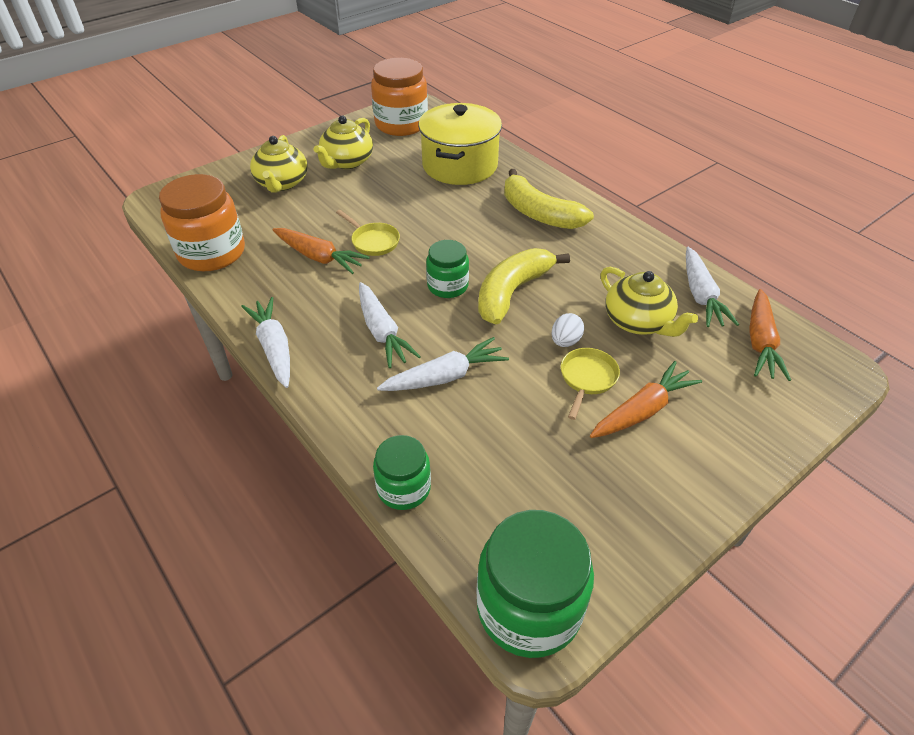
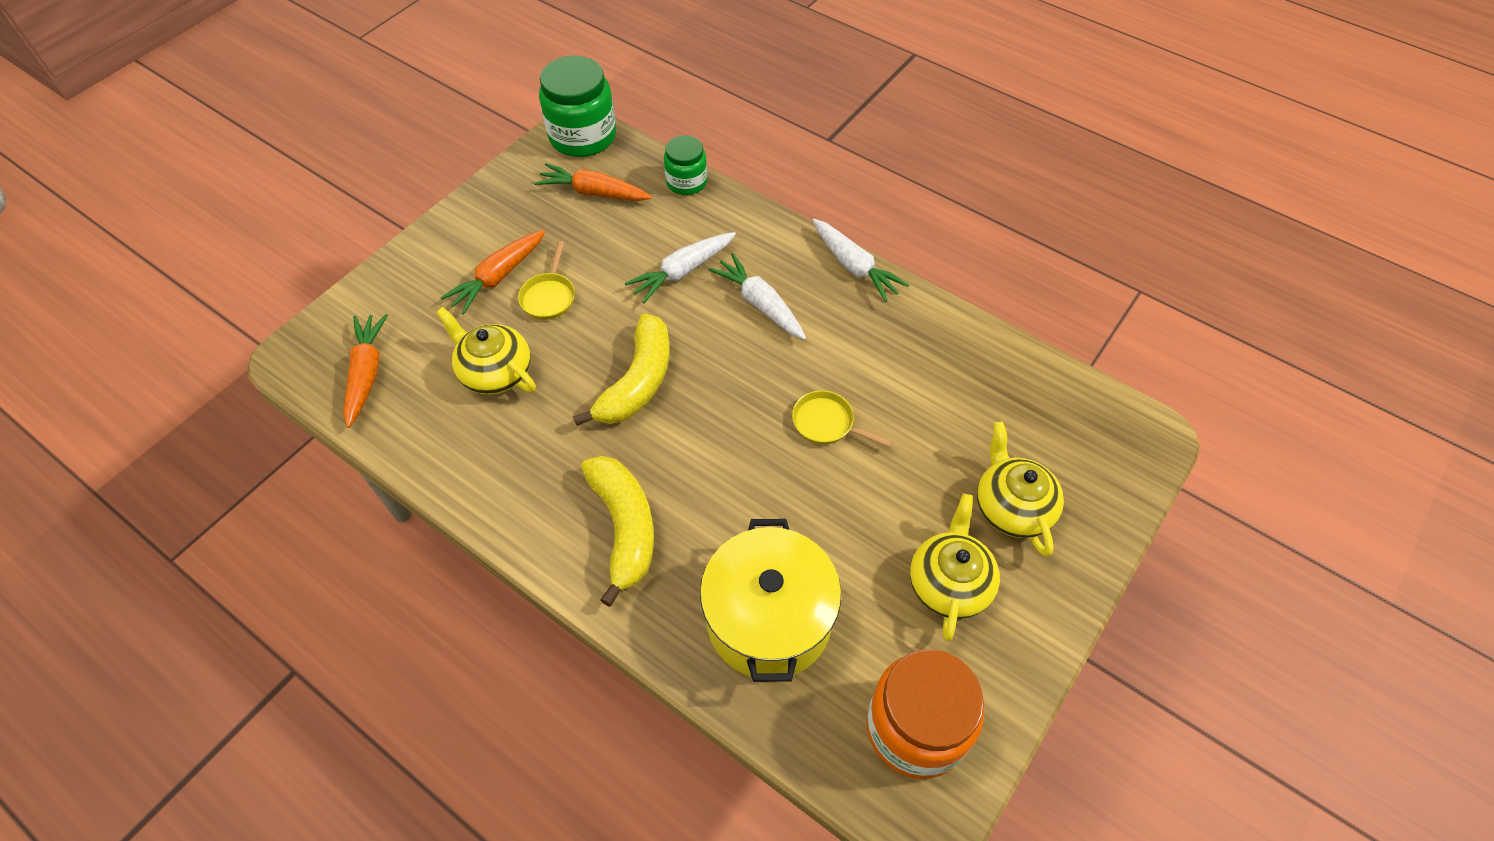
camera: 165 degrees right, 10 degrees up
orange jar [159,174,245,271] -> none
orange carrot [272,228,370,274] -> orange carrot moved to [534,163,652,201]
green jar [426,240,469,298] -> none
yellow banana [504,169,594,229] -> yellow banana turned 45 degrees clockwise [581,456,654,607]
white egg [552,313,584,347] -> none
white carrot [686,247,739,327] -> none

